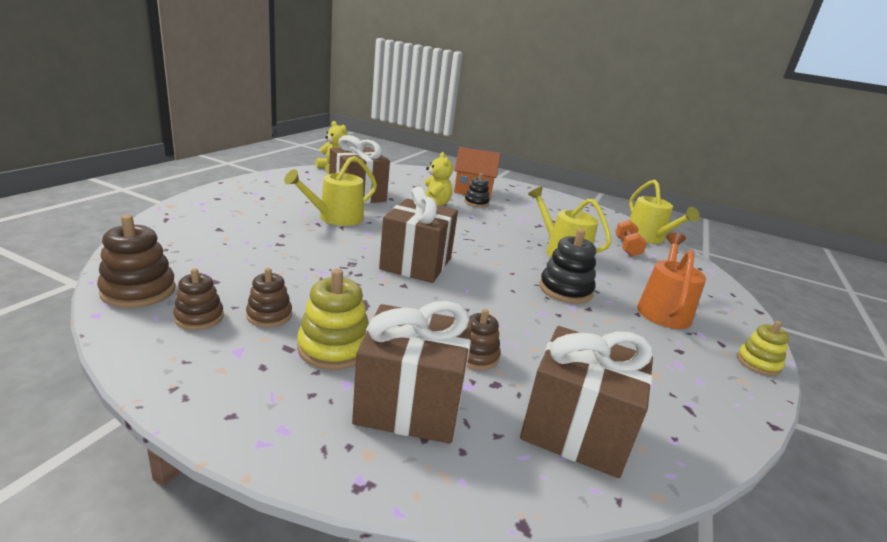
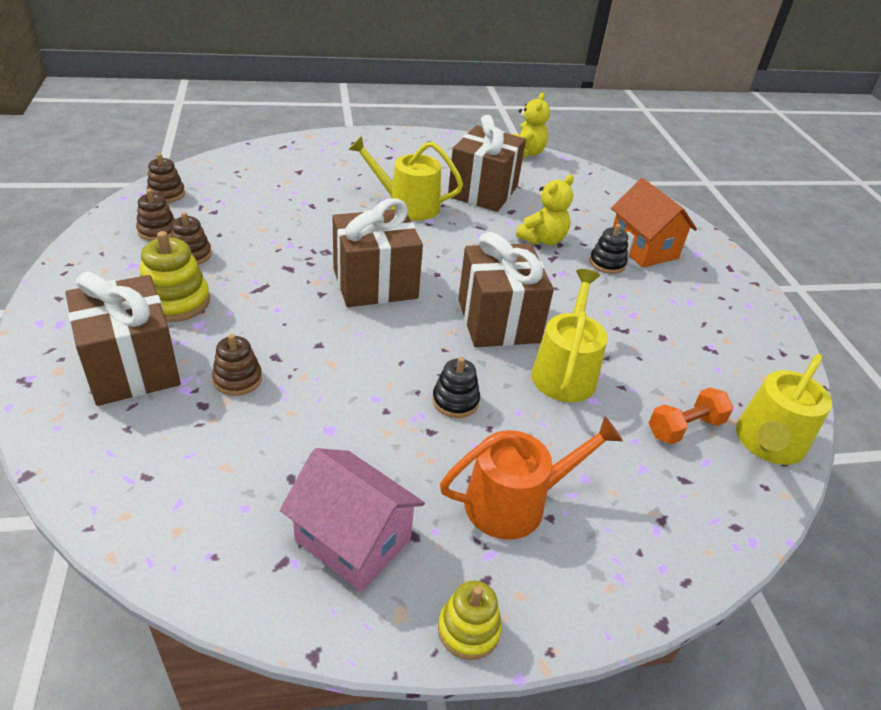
camera: 55 degrees right, 15 degrees up
brown stacking toy [97,215,176,308] -> brown stacking toy [147,153,185,203], size x0.64
brown gift [520,326,653,478] -> brown gift moved to [458,232,554,347]
black stacking toy [539,229,596,304] -> black stacking toy [432,357,480,418], size x0.64
none -> pink house [280,448,425,592]

